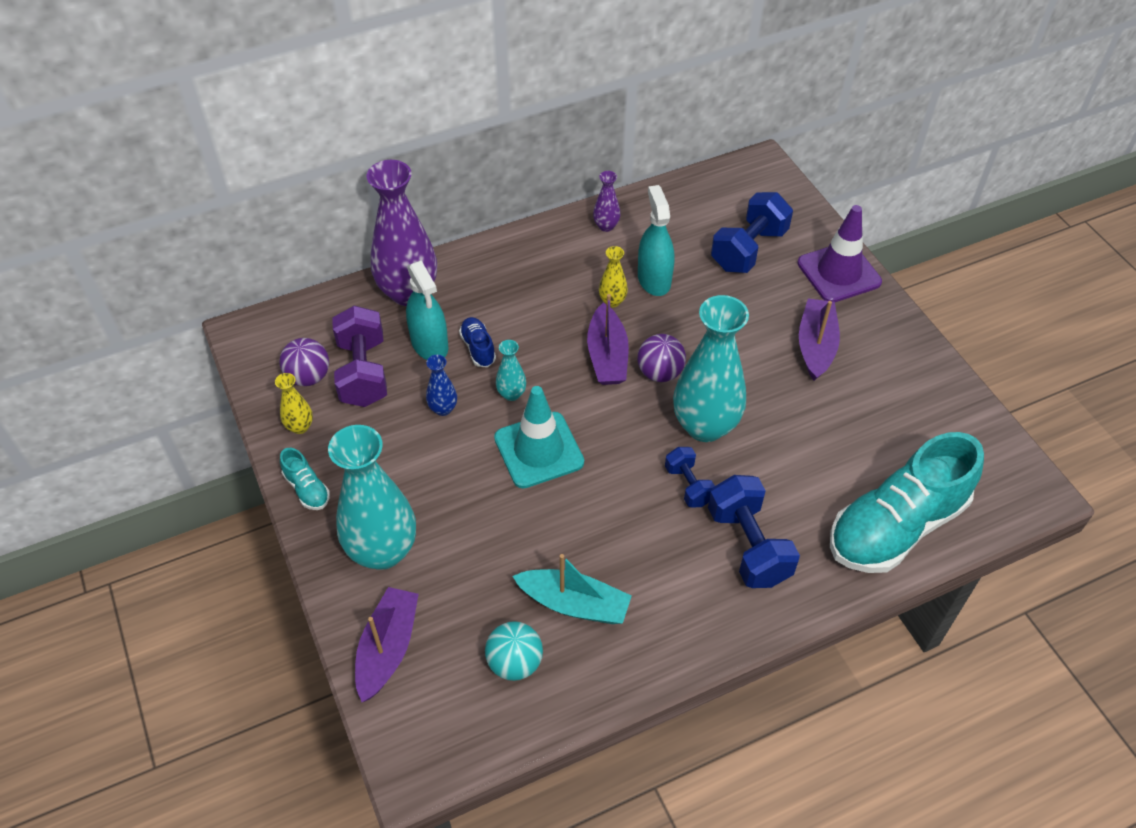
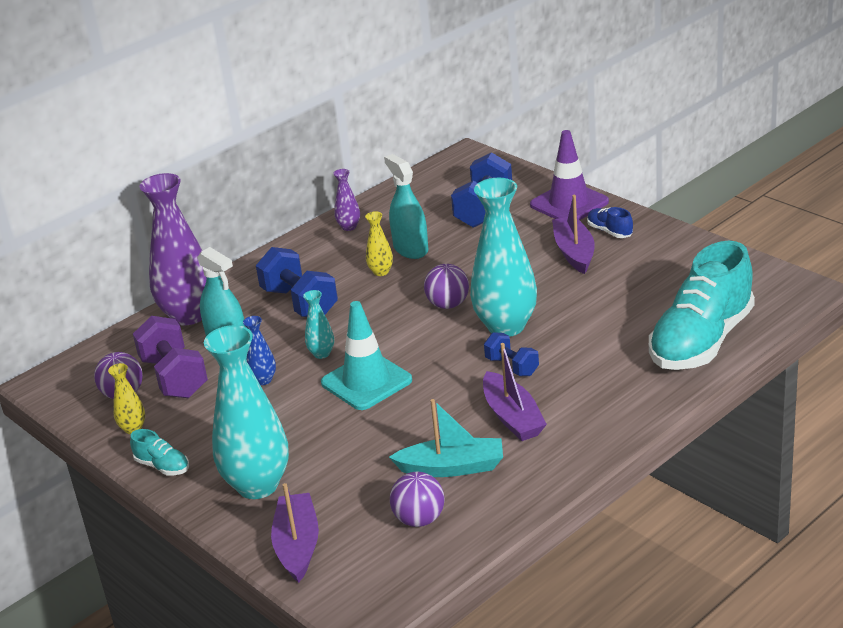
camera: 15 degrees left, 20 degrees down
blue shoe [459,317,496,367] -> blue shoe moved to [587,207,633,238]
turquoise ball [485,621,543,681] -> purple ball [390,472,445,527]
purple boat [587,294,629,385] -> purple boat moved to [483,343,547,441]
blue dumbbell [708,475,800,588] -> blue dumbbell moved to [256,247,338,317]

